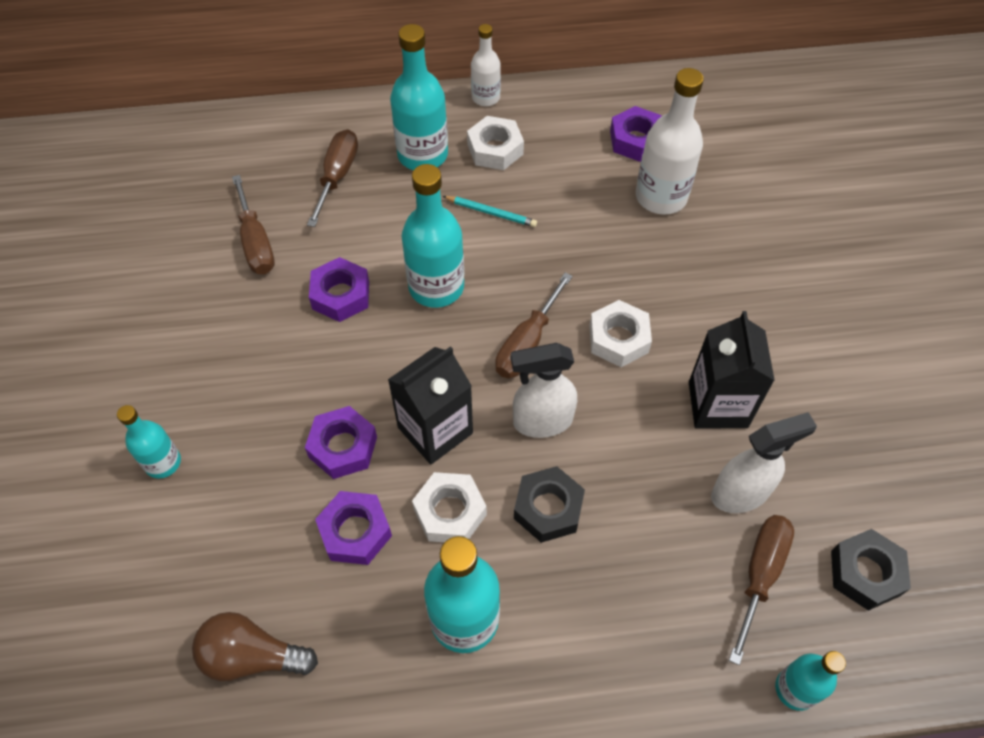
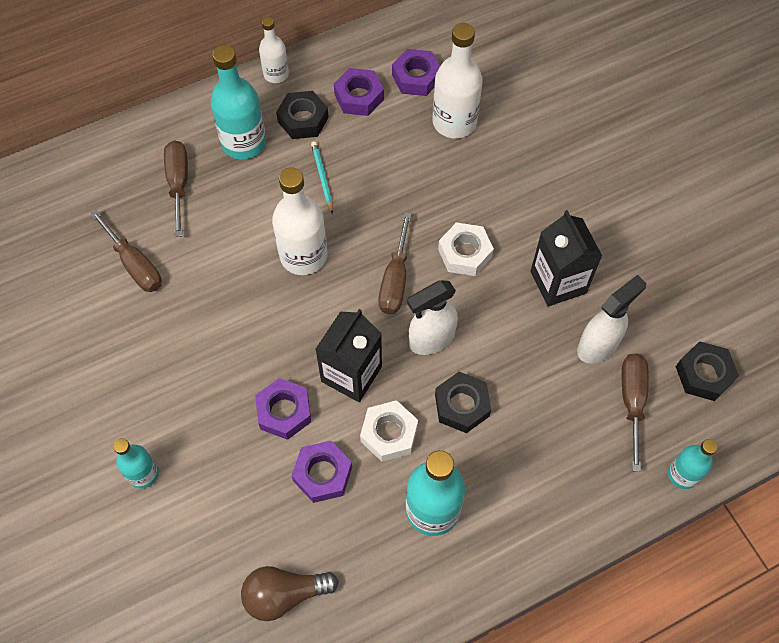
camera: 20 degrees left, 5 degrees up
purple nut [309,257,369,322] -> purple nut moved to [334,68,384,116]
turquoise bottle [402,164,464,308] -> white bottle [272,167,327,275]
turquoise pencil [443,196,537,227] -> turquoise pencil turned 105 degrees counterclockwise [311,141,333,214]
white nut [467,116,524,170] -> black nut [276,91,329,139]

